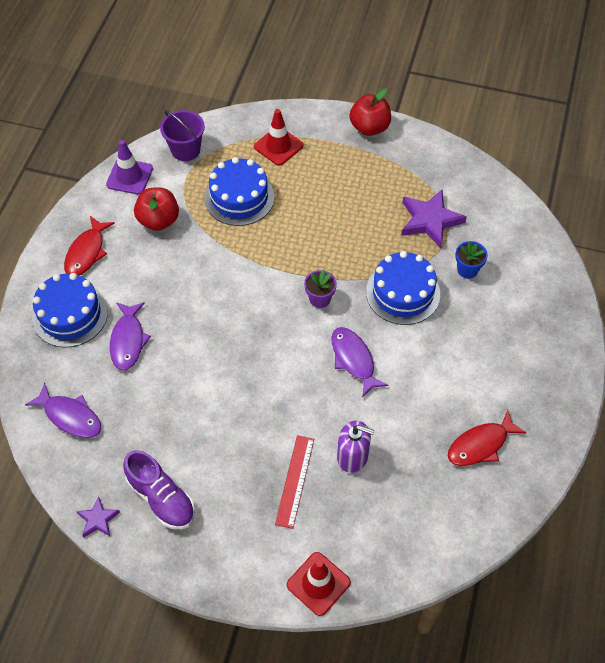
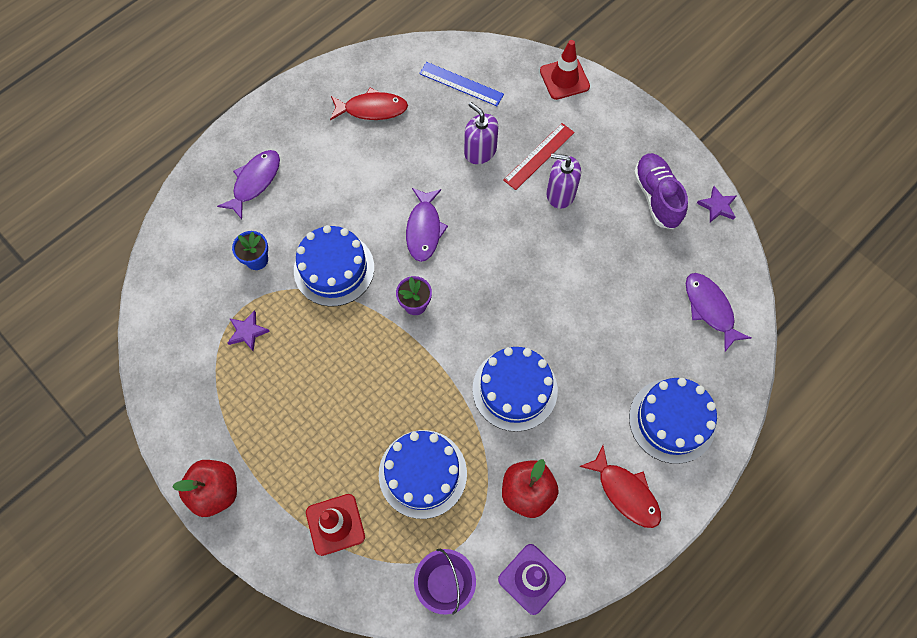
camera: 150 degrees left, 10 degrees up
red fish [64,216,115,276] -> red fish turned 90 degrees clockwise [579,445,661,528]
purple fish [110,302,151,371] -> purple fish moved to [217,150,280,219]
purple star [401,189,467,248] -> purple star [228,310,270,351], size x0.54
none -> blue ruler [419,62,504,106]
none -> blue cake [472,347,558,432]
none -> purple soap dispenser [546,153,581,209]

